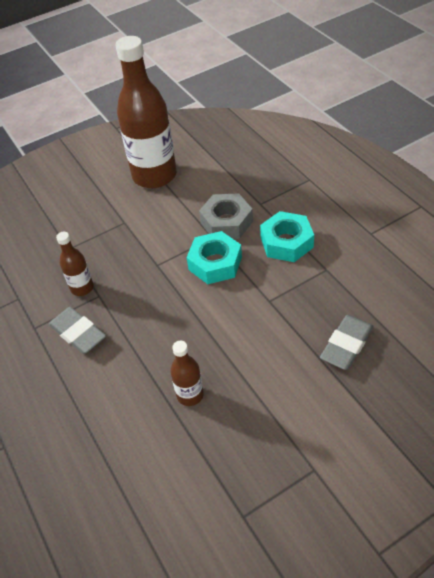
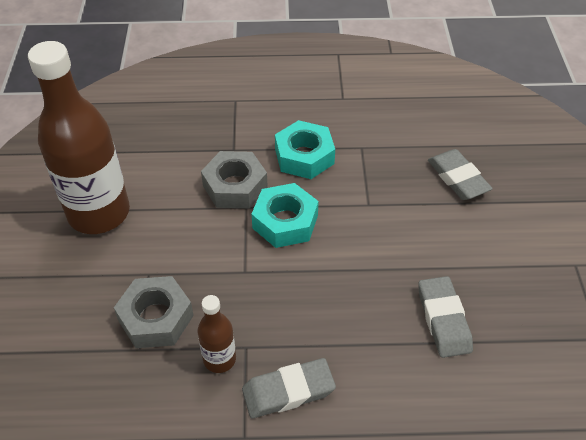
camera: 65 degrees left, 0 degrees up
brown bottle [170,341,204,406] -> grey eraser [418,276,473,358]
none -> grey nut [114,276,194,348]

